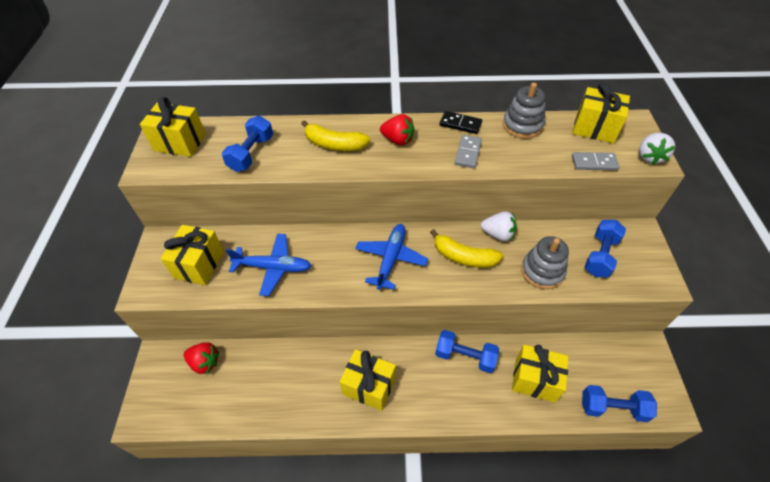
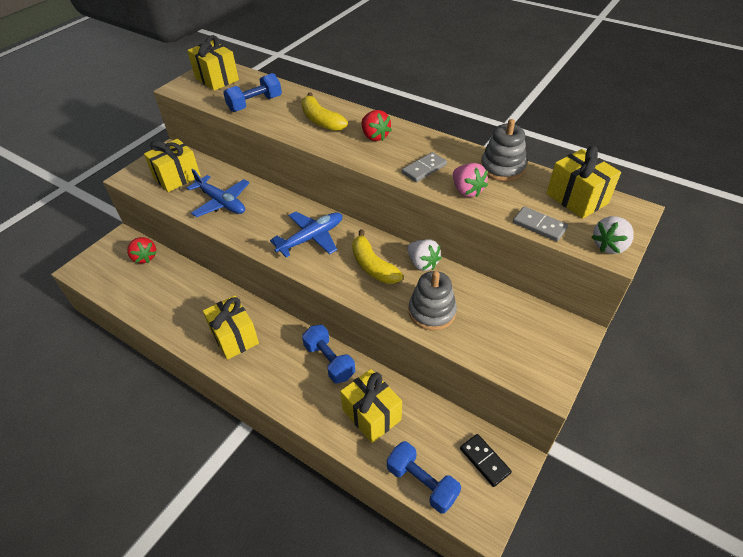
camera: 35 degrees right, 5 degrees down
black domino [440,111,482,134] -> black domino moved to [460,434,512,487]
blue dumbbell [585,220,626,278] -> none
none -> pink strawberry [453,163,488,197]

